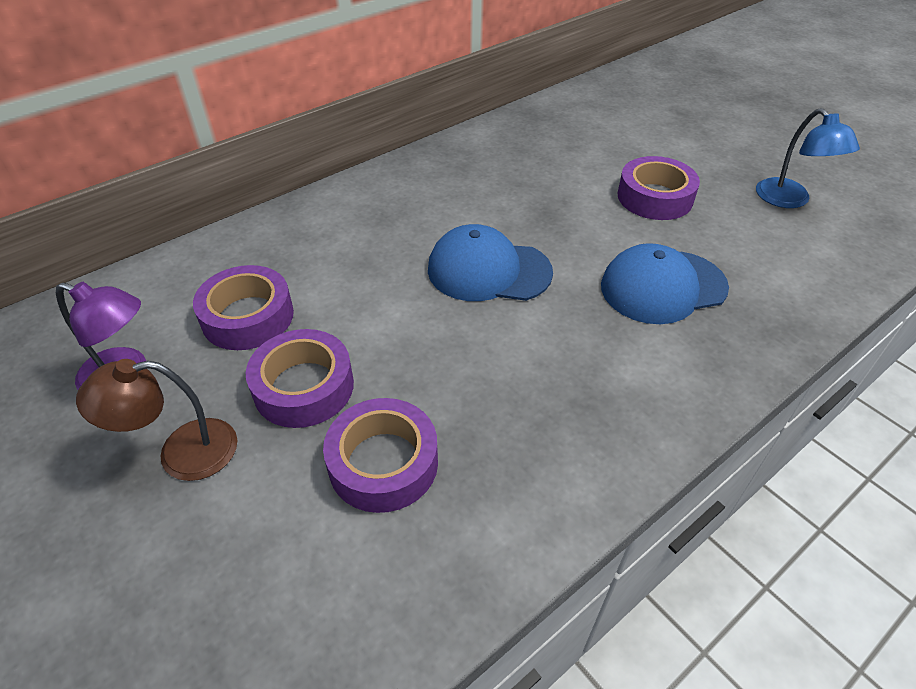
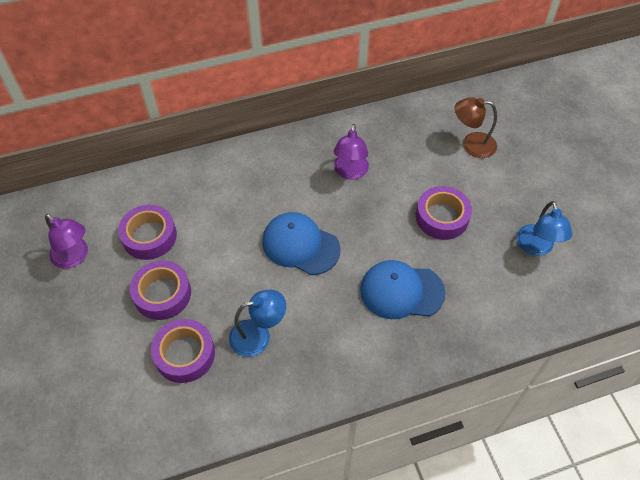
camera: 20 degrees right, 10 degrees up
brown lamp [76,359,237,481] -> brown lamp moved to [455,97,497,158]
none -> blue lamp [229,290,286,357]
none -> purple lamp [334,124,369,179]

